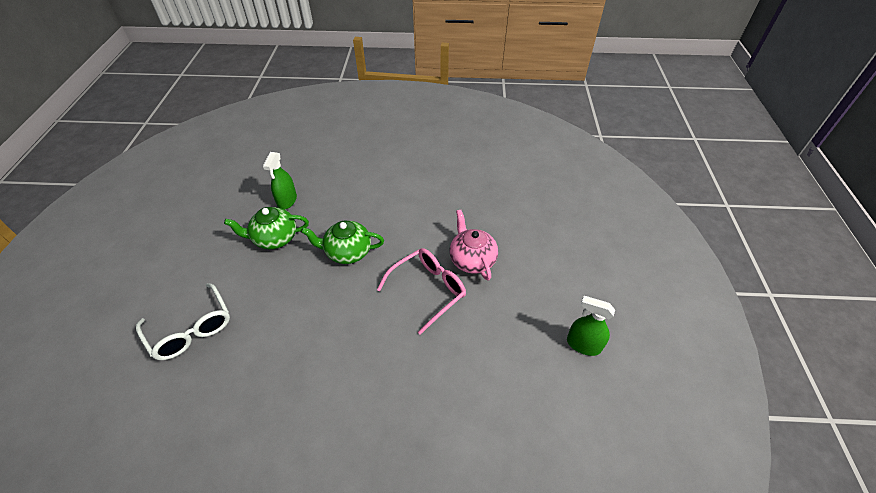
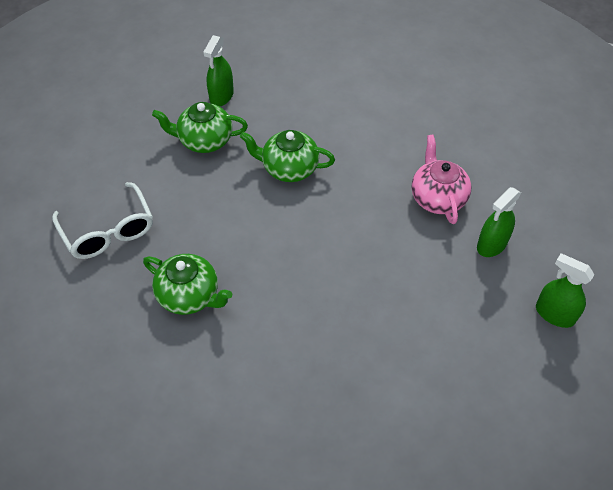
camera: 10 degrees right, 5 degrees up
pink glasses [377,248,466,335] -> none
none -> green teapot [143,254,232,315]
none -> green spray bottle [477,187,521,257]

